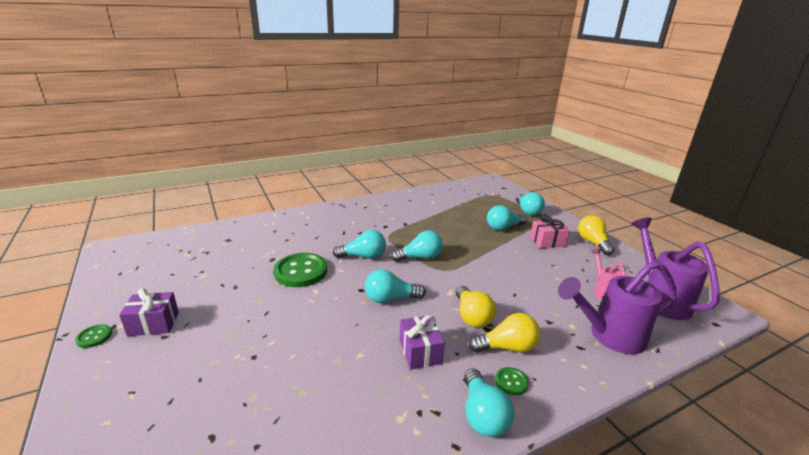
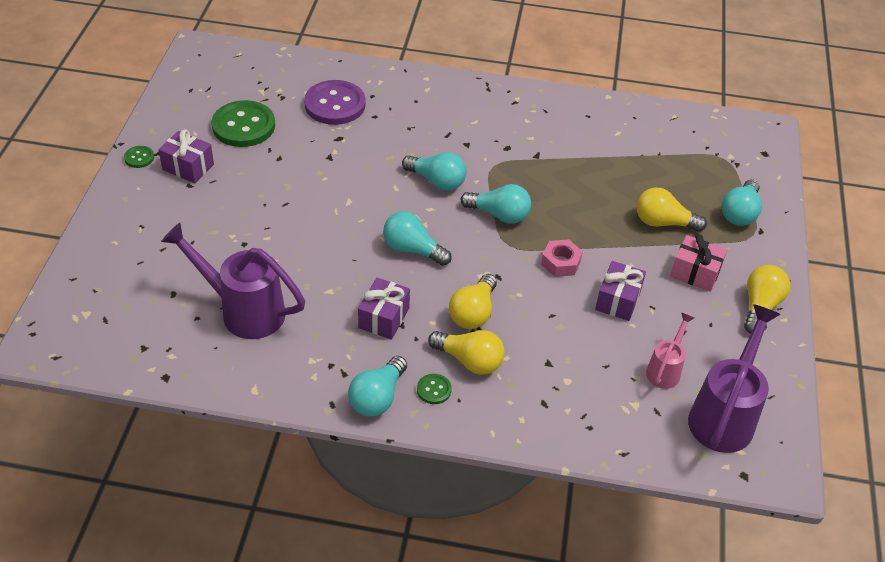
camera: 35 degrees right, 20 degrees up
green button [274,253,327,287] -> green button moved to [211,100,275,147]
turquoise light bulb [487,205,527,231] -> yellow light bulb [637,188,707,232]
purple watering can [558,261,677,354] -> purple watering can moved to [161,223,305,339]
none -> purple button [304,80,366,125]
none -> pink nut [541,239,583,277]
none -> purple gift [595,261,646,321]

